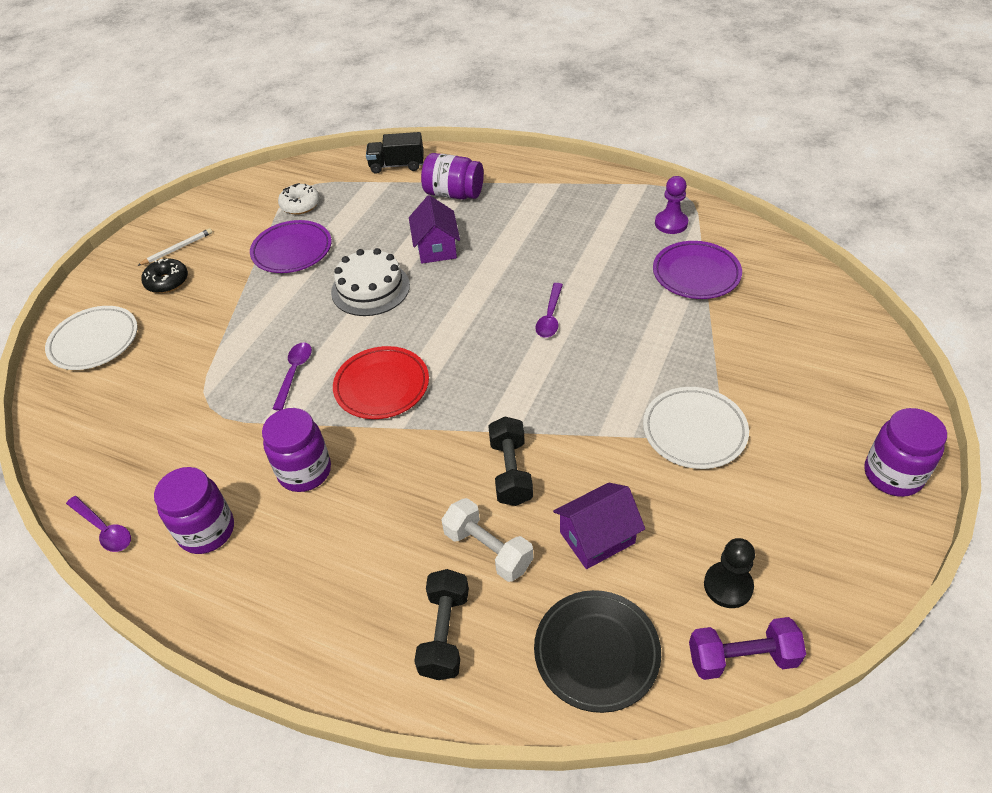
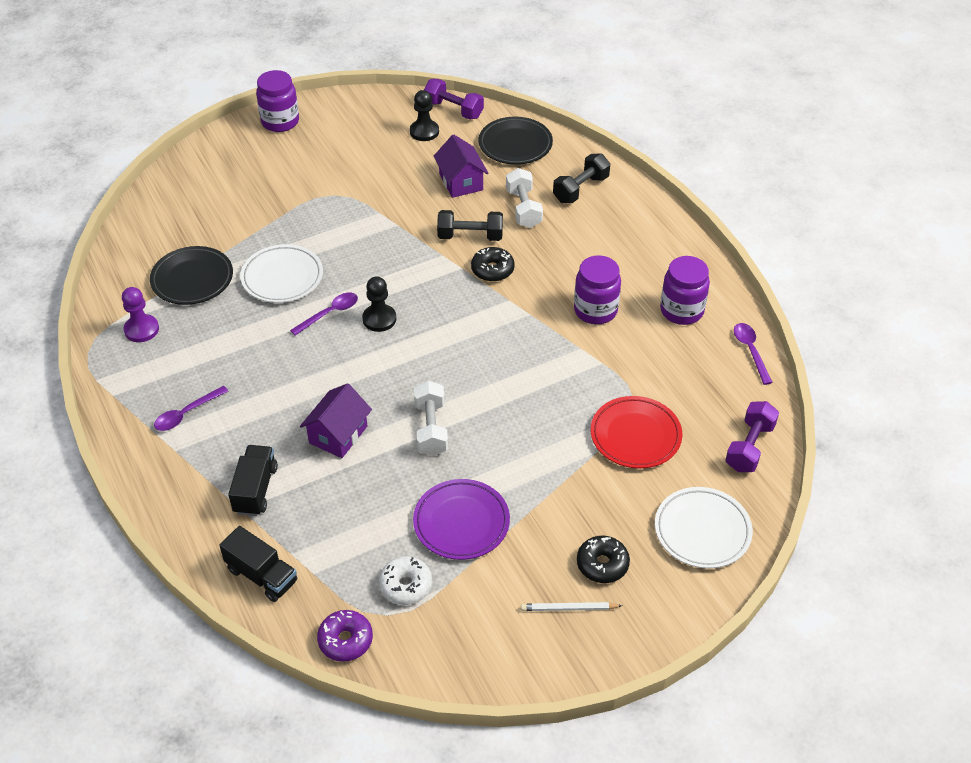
camera: 145 degrees left, 0 degrees up
purple spoon [273,342,312,411] -> purple spoon moved to [154,386,228,431]
white cake [331,248,410,316] -> white dumbbell [414,381,448,456]
red plate [333,346,429,419] -> red plate moved to [591,396,682,469]
purple jar [421,153,484,200] -> black truck [228,445,278,516]
black dumbbell [488,416,533,506] -> black dumbbell turned 60 degrees clockwise [437,210,503,241]
purple house [553,483,645,569] -> purple house turned 60 degrees clockwise [434,135,489,198]
white plate [643,387,749,469] -> white plate moved to [240,244,323,303]
purple plate [653,241,742,299] -> black plate [150,246,233,305]
none -> purple donut [317,610,373,662]
none -> black pawn [362,276,396,332]
none -> black donut [471,247,515,282]
none -> purple dumbbell [725,401,779,472]

